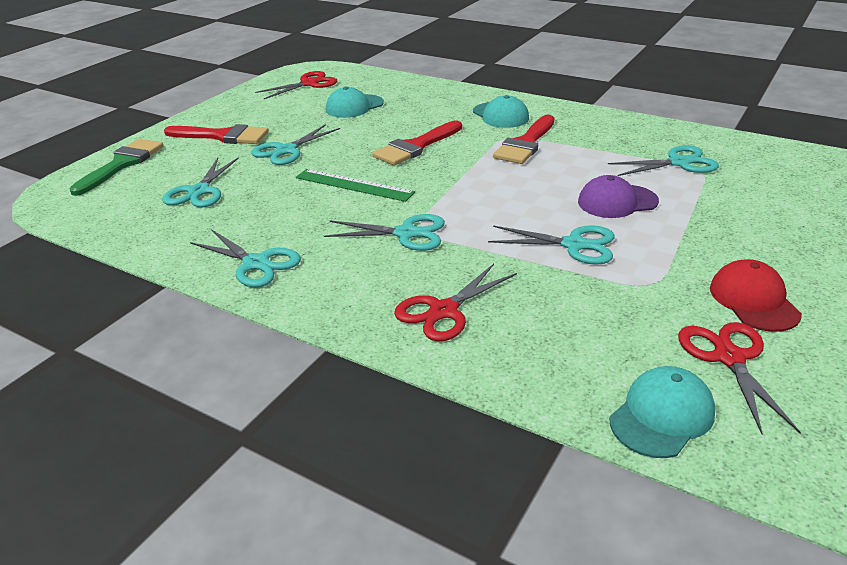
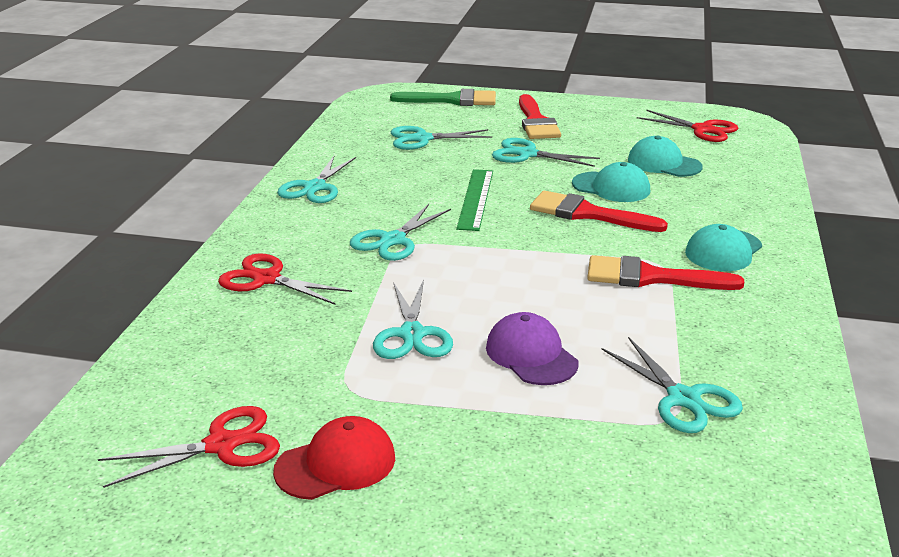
camera: 70 degrees right, 5 degrees down
turquoise scissors [324,214,445,251] -> turquoise scissors turned 45 degrees clockwise [350,204,451,261]
turquoise cap [609,366,716,458] -> turquoise cap moved to [572,162,650,202]

